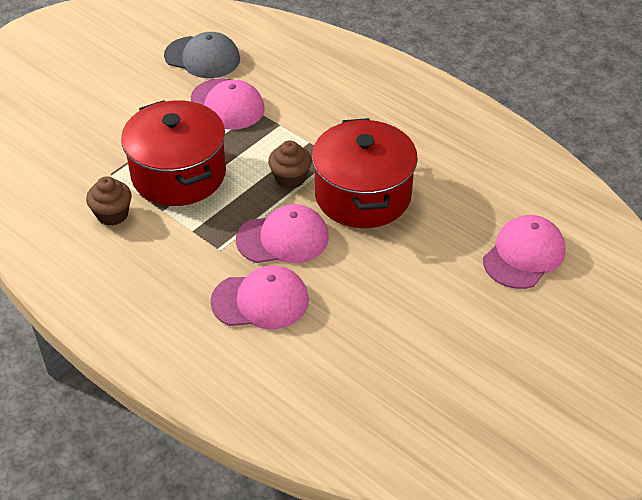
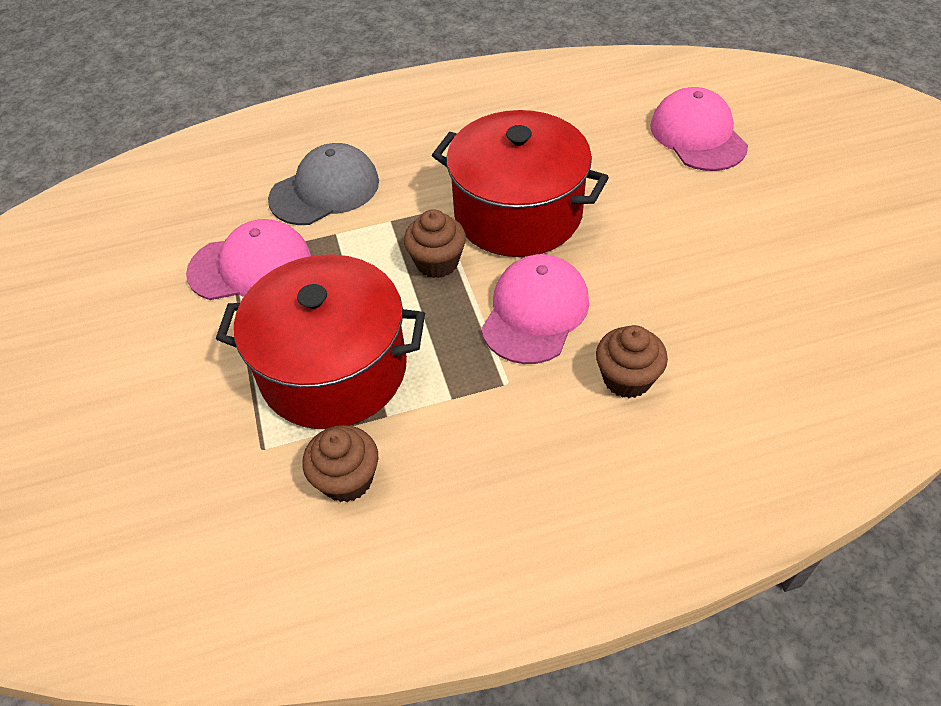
camera: 55 degrees left, 5 degrees up
grey cap [164,32,240,78] -> grey cap moved to [268,143,379,225]
pink cap [210,265,309,329] -> brown cupcake [596,325,668,398]

